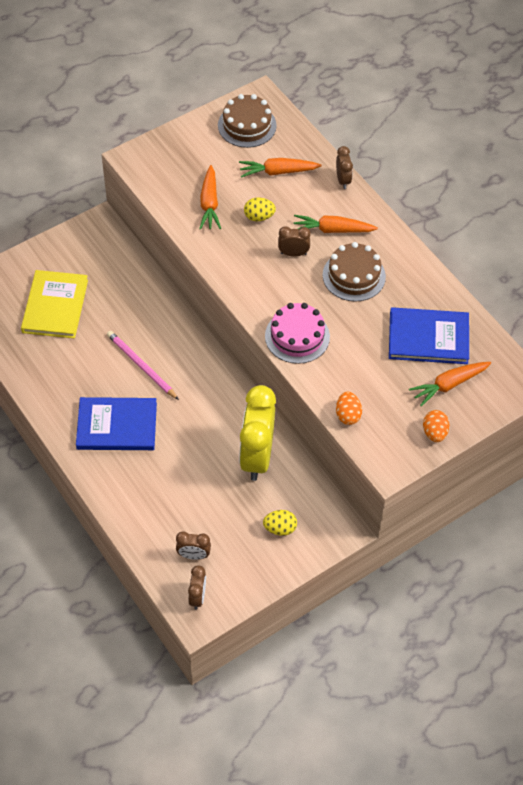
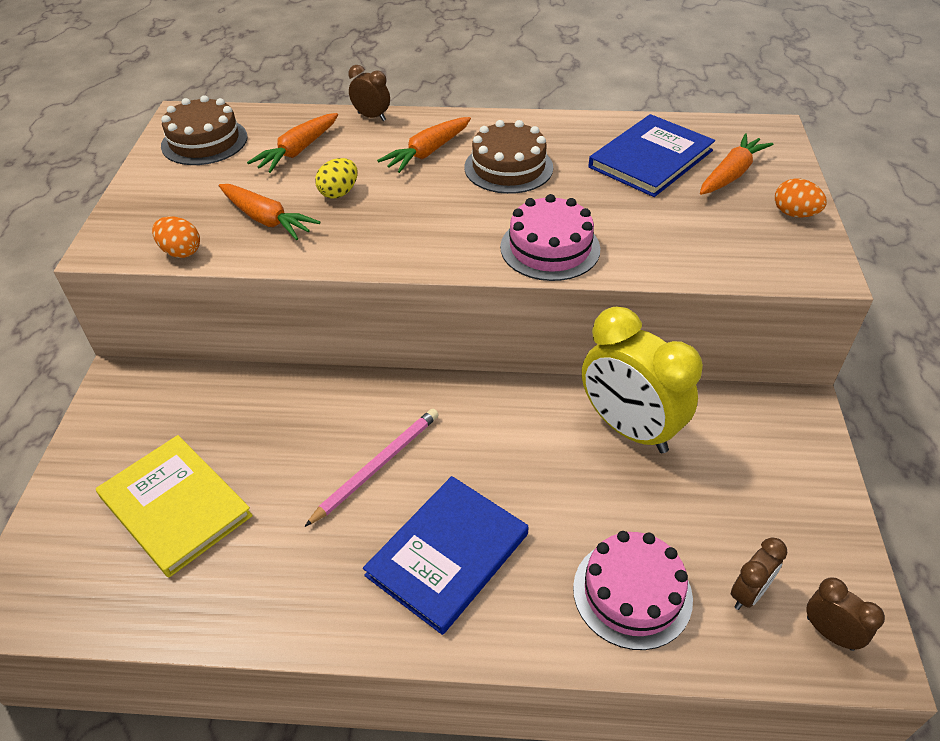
camera: 50 degrees left, 10 degrees down
pink pencil [107,331,179,400] -> pink pencil turned 135 degrees clockwise [305,409,439,527]
yellow egg [263,510,297,536] -> none
brown clock [278,226,311,257] -> none
orange egg [336,392,362,425] -> orange egg moved to [152,216,200,258]
orange carrot [409,362,491,407] -> orange carrot turned 150 degrees counterclockwise [700,133,774,195]
none -> pink cake [573,531,693,650]

